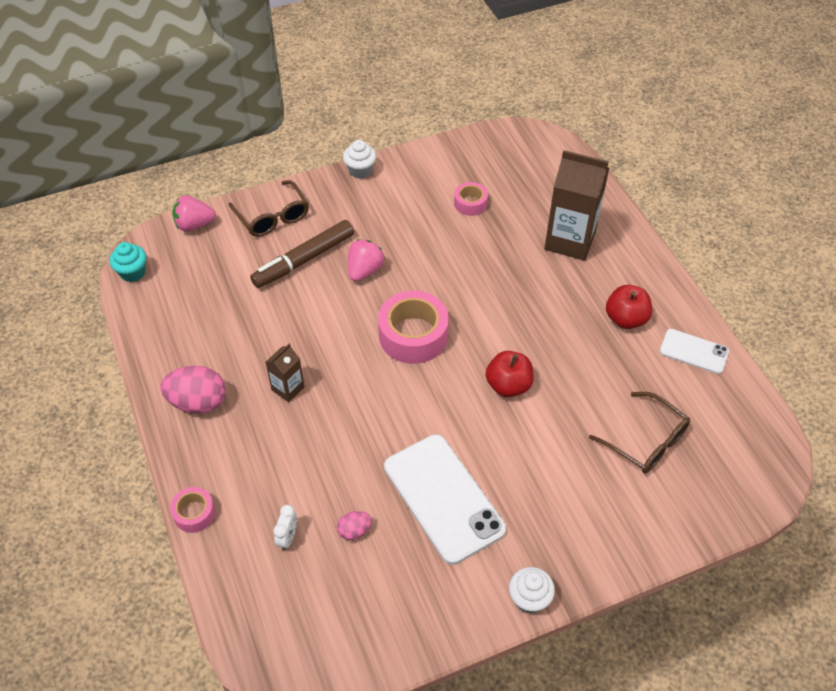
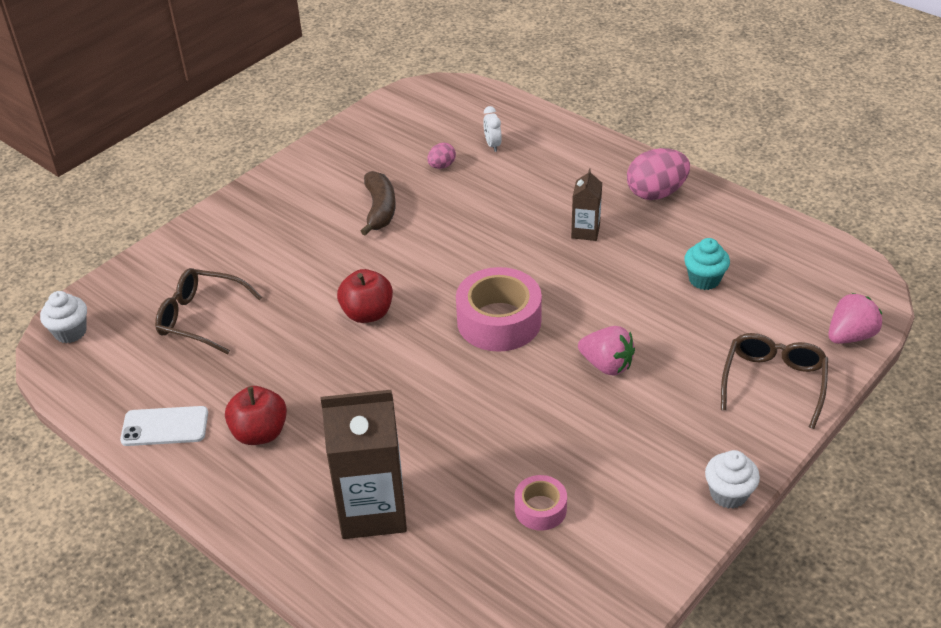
camera: 155 degrees right, 10 degrees down
turquoise cupcake [110,242,147,282] -> turquoise cupcake moved to [684,238,730,290]
pink tape [170,487,215,533] -> none
brown glasses [228,180,309,237] -> brown glasses turned 75 degrees clockwise [721,333,828,429]
brown marker [250,220,354,288] -> none
pink strawberry [348,239,384,282] -> pink strawberry turned 60 degrees counterclockwise [578,326,635,376]
white phone [384,434,506,565] -> brown banana [361,171,395,235]
white cupcake [509,567,555,614] -> white cupcake moved to [40,291,87,343]

